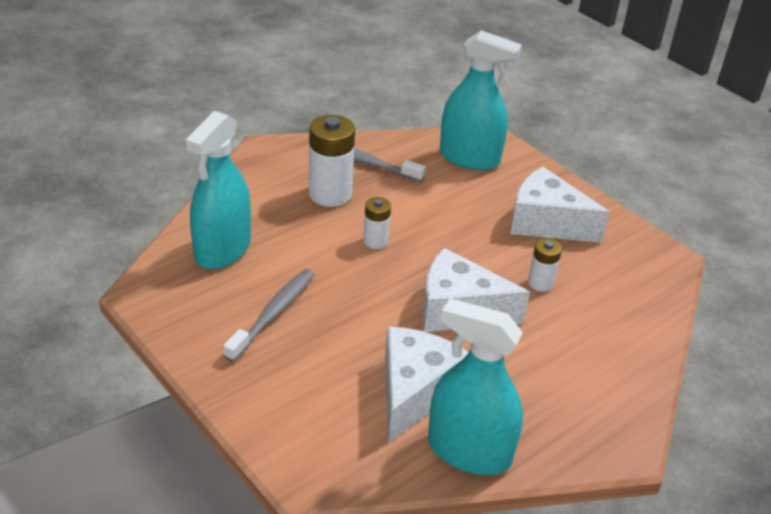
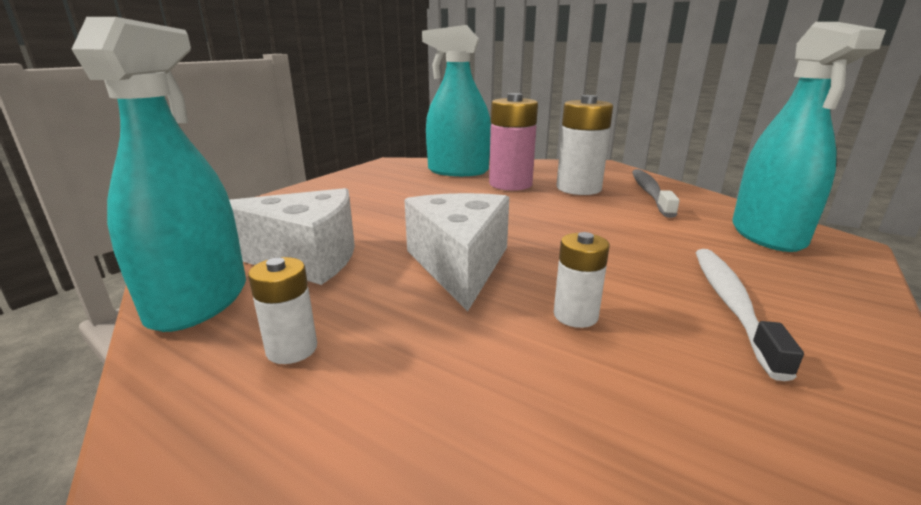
camera: 75 degrees right, 15 degrees down
grey toothbrush [223,269,315,362] -> none
white battery [363,197,391,249] -> white battery moved to [248,257,317,364]
white cheese [510,167,610,243] -> white toothbrush [695,249,804,381]
none -> pink battery [489,93,538,191]

